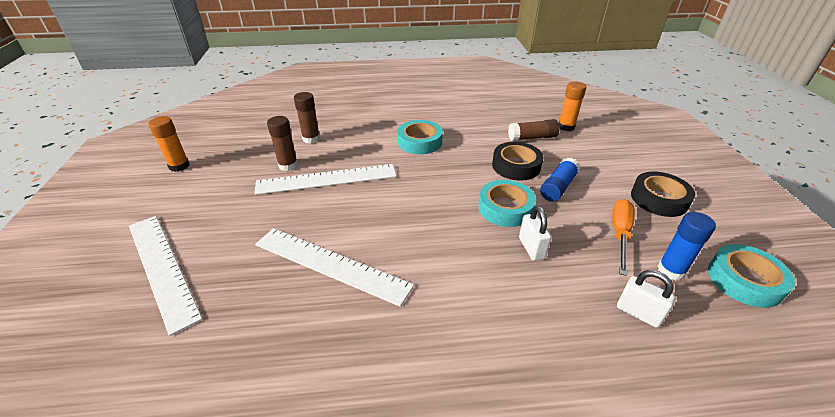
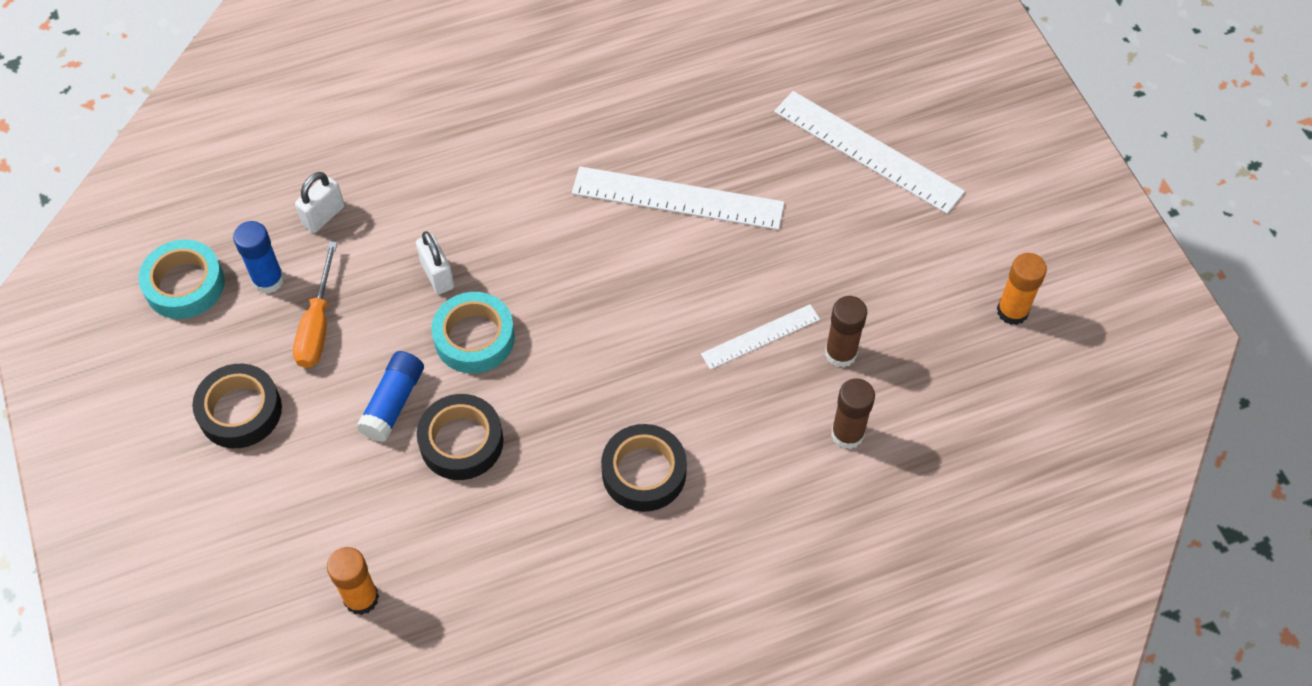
camera: 165 degrees right, 20 degrees up
white ruler [254,164,397,195] -> white ruler [701,304,820,370], size x0.57
turquoise tape [398,120,443,154] -> black tape [601,424,687,512]
brown glue stick [508,119,559,141] -> none
white padlock [617,270,676,328] -> white padlock turned 75 degrees counterclockwise [295,172,344,233]

